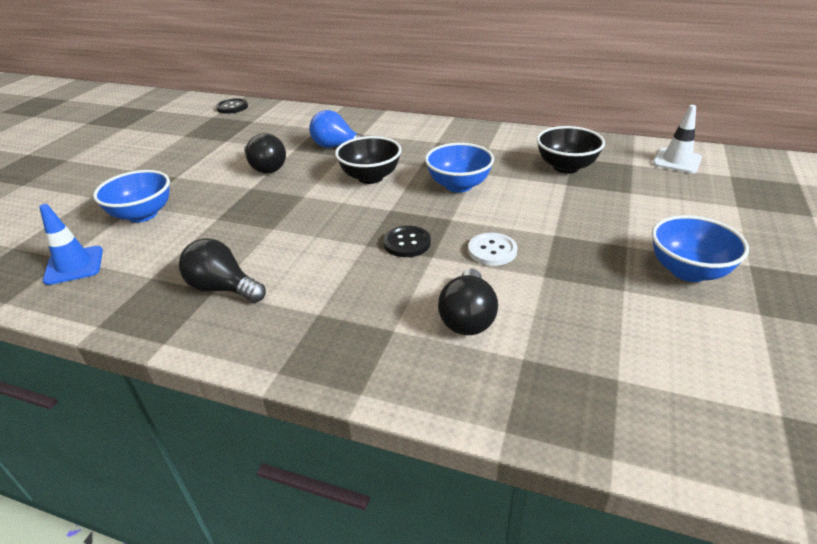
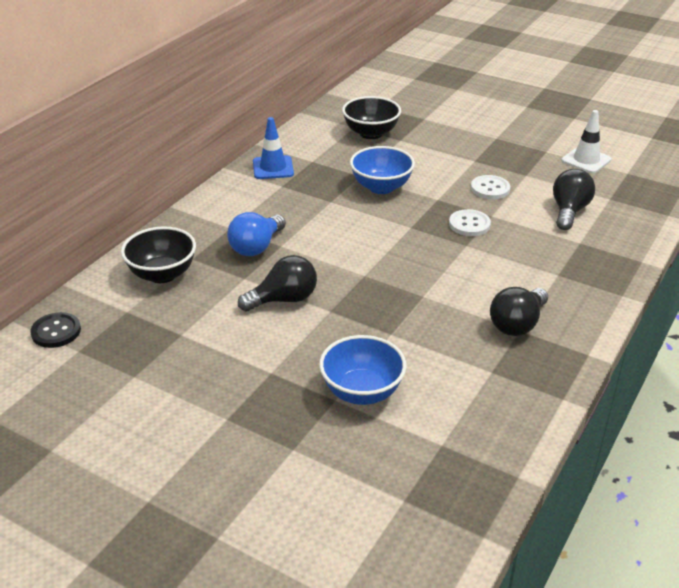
camera: 80 degrees left, 0 degrees up
blue traffic cone [39,204,103,285] -> blue traffic cone moved to [253,117,294,179]
black bowl [335,136,402,184] -> black bowl moved to [121,226,196,283]
black button [383,226,431,257] -> white button [449,209,491,236]
black light bulb [438,268,498,335] -> black light bulb turned 90 degrees counterclockwise [553,169,595,230]
blue bowl [652,215,749,282] -> none
white traffic cone [653,105,702,173] -> white traffic cone moved to [561,110,611,173]

